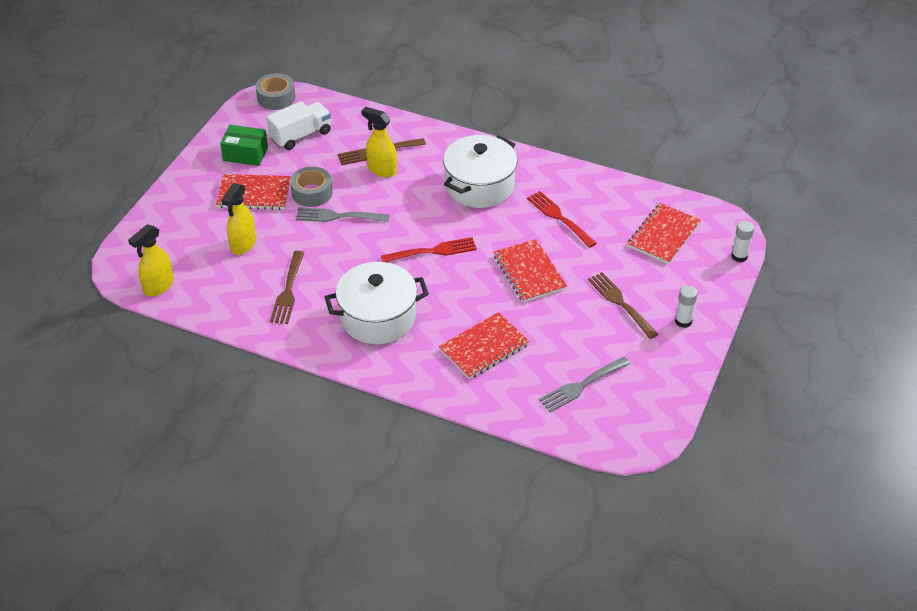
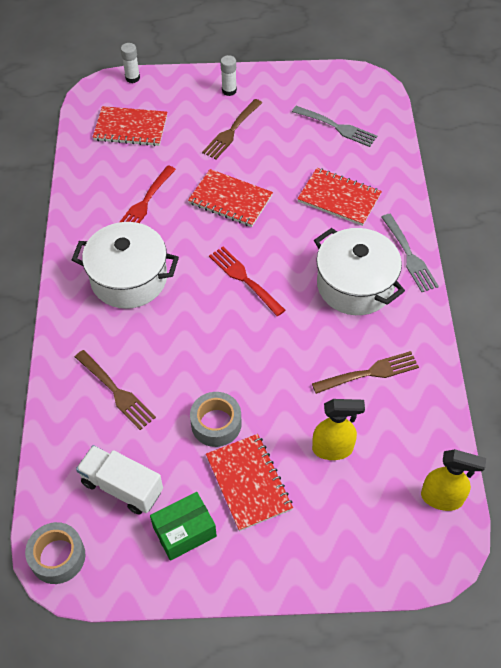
camera: 115 degrees left, 10 degrees up
green box [220,125,268,166] -> green box turned 75 degrees clockwise [150,492,217,561]
grey fork [296,207,390,222] -> grey fork moved to [381,214,439,292]
yellow spray bottle [361,107,397,177] -> none
red notebook [494,239,567,302] -> red notebook turned 75 degrees clockwise [188,169,273,227]

